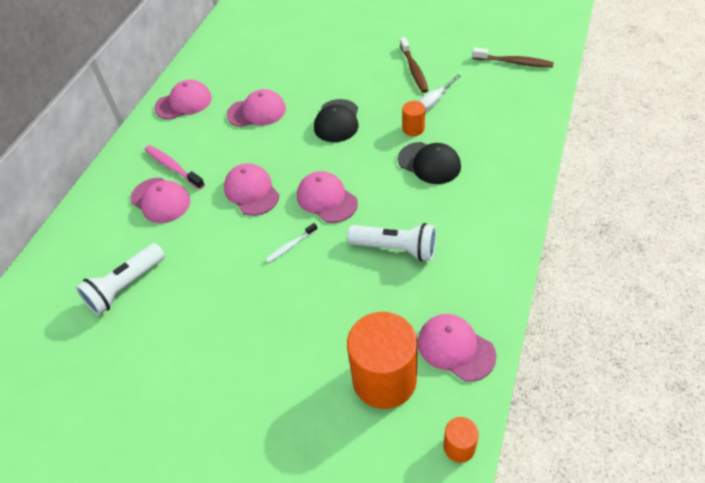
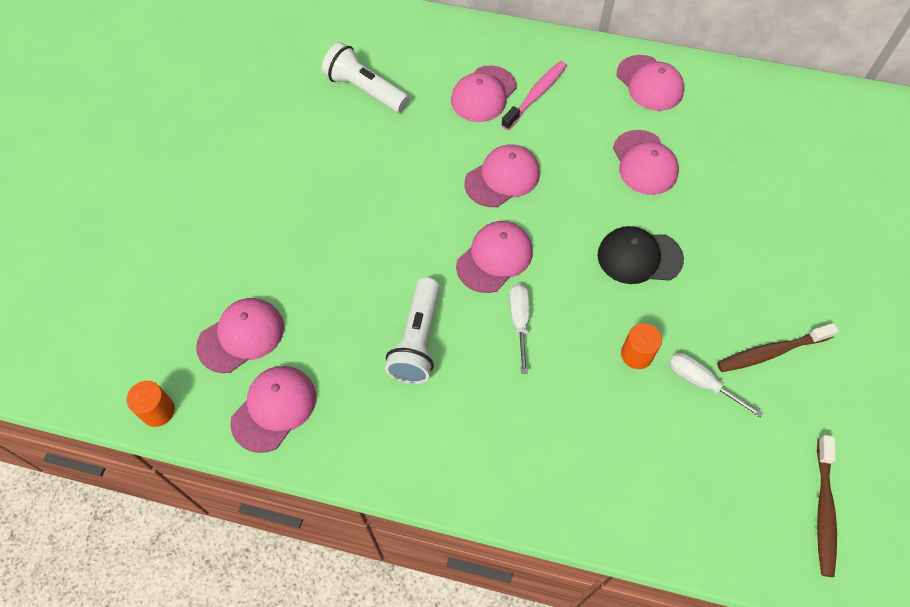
camera: 80 degrees right, 10 degrees up
white toothbrush [265,223,318,263] -> none
orange cylinder [347,312,418,409] -> pink cap [196,298,284,373]
black cap [398,142,461,184] -> none
none -> white screwdriver [509,284,530,374]

